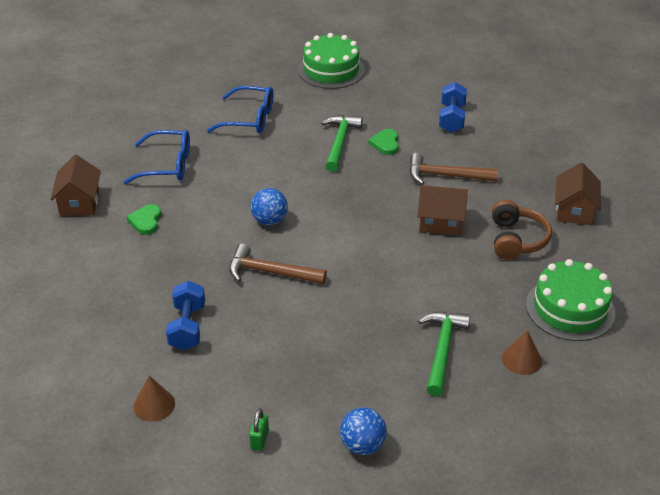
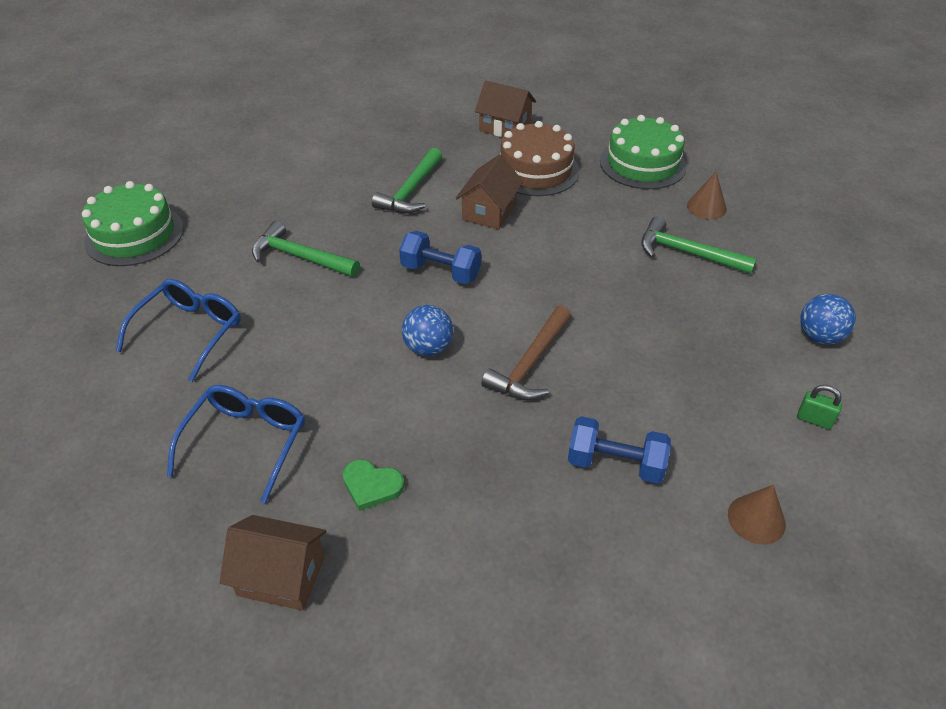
camera: 75 degrees left, 5 degrees up
green heart [368,129,399,155] -> none
brown hammer [409,153,498,185] -> green hammer [372,148,442,213]
blue dumbbell [439,82,467,133] -> blue dumbbell moved to [399,231,481,284]
brown headphones [492,200,552,260] -> brown cake [500,121,579,196]

